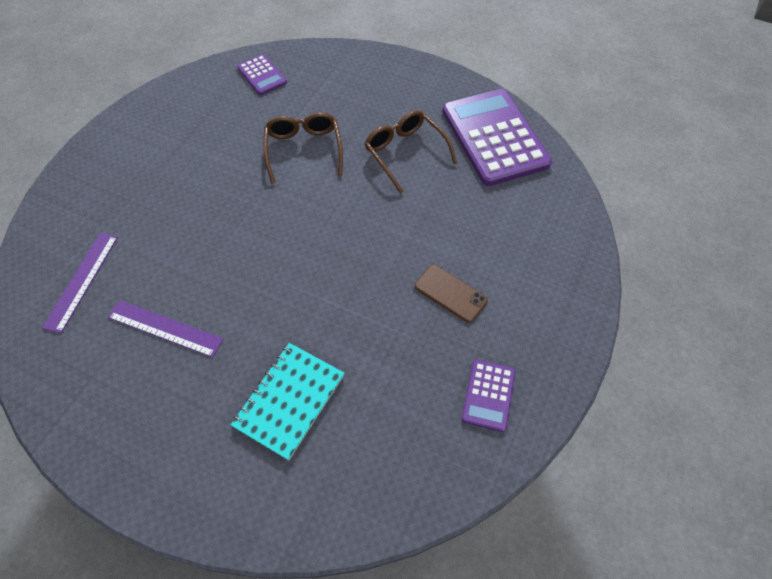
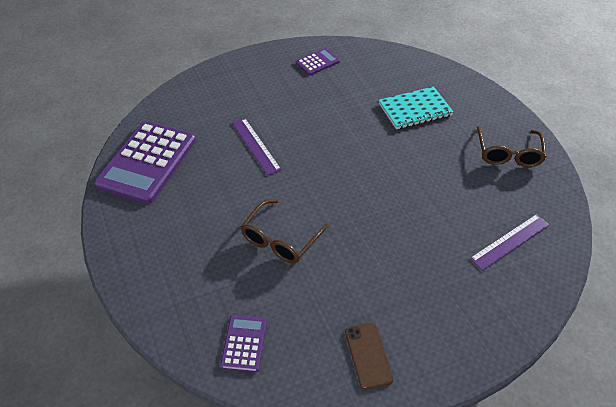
camera: 140 degrees left, 10 degrees down
purple ruler [108,300,223,358] -> purple ruler moved to [232,118,282,175]
brown glasses [365,110,457,194] -> brown glasses moved to [477,126,547,167]
brown phone [415,265,488,323] -> brown phone moved to [345,323,394,389]

